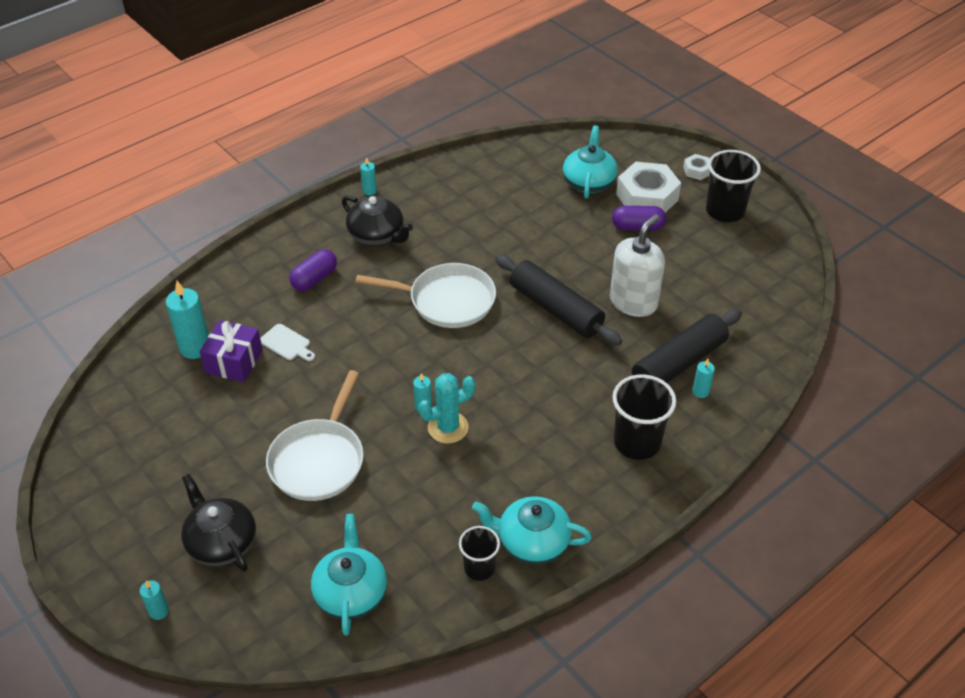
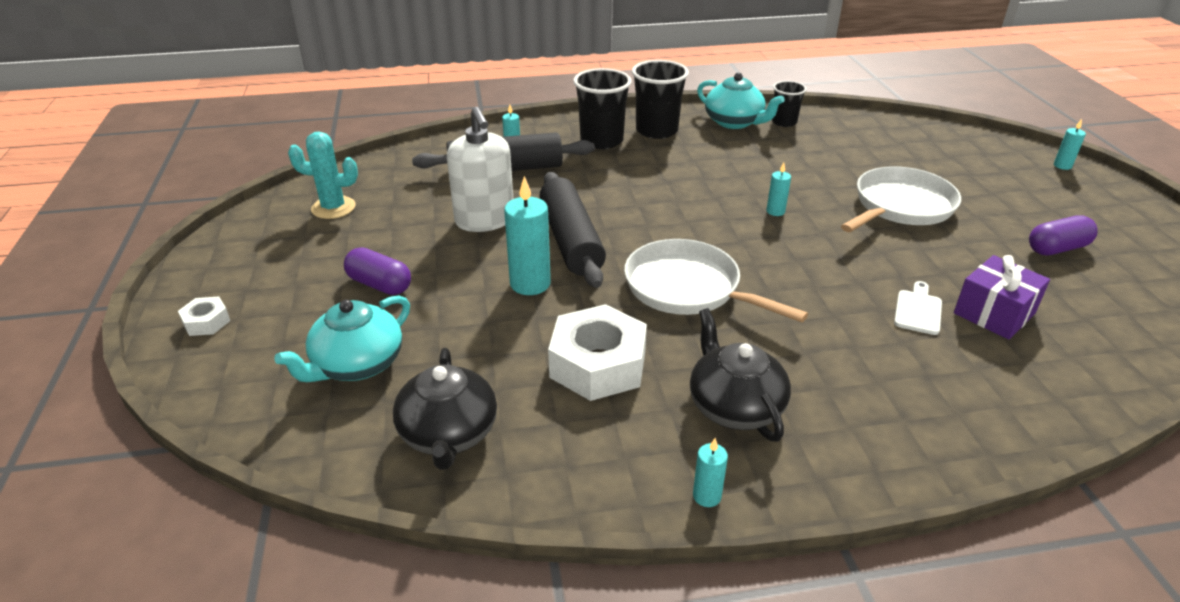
camera: 150 degrees left, 10 degrees down
turquoise candle [166,281,209,359] -> turquoise candle moved to [504,176,551,295]
black teapot [181,474,256,572] -> black teapot moved to [393,348,497,470]
white cutting board [260,324,315,361] -> white cutting board turned 45 degrees clockwise [894,281,942,335]
purple capsule [290,249,337,291] -> purple capsule moved to [1029,215,1098,256]
turquoise teapot [311,514,387,636] -> none
turquoise cactus [418,373,475,444] -> turquoise cactus moved to [288,131,358,219]
white soap dispenser [610,214,665,317] -> white soap dispenser turned 90 degrees counterclockwise [447,107,513,232]
white nut [616,162,681,213] -> white nut moved to [548,304,647,401]
black cup [706,150,761,222] -> black cup moved to [632,60,689,139]

